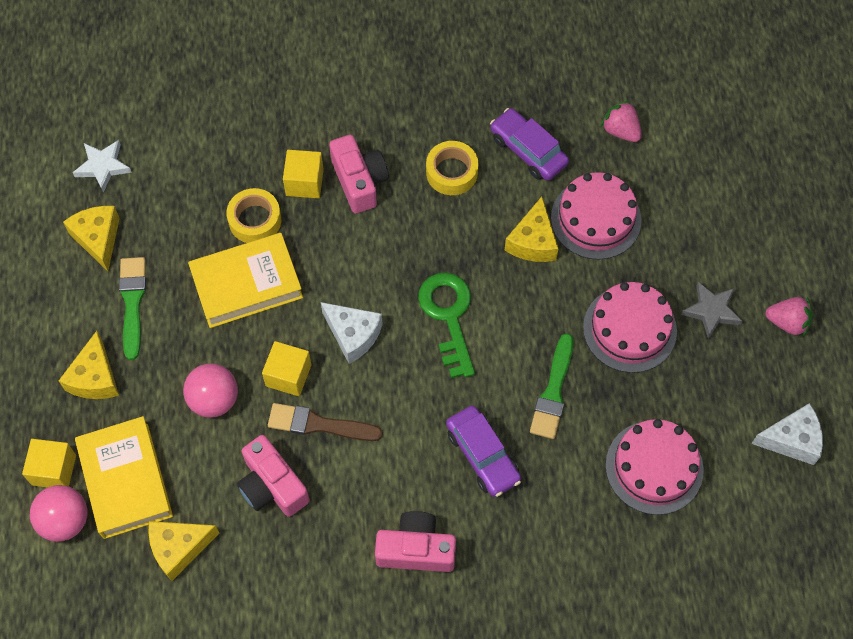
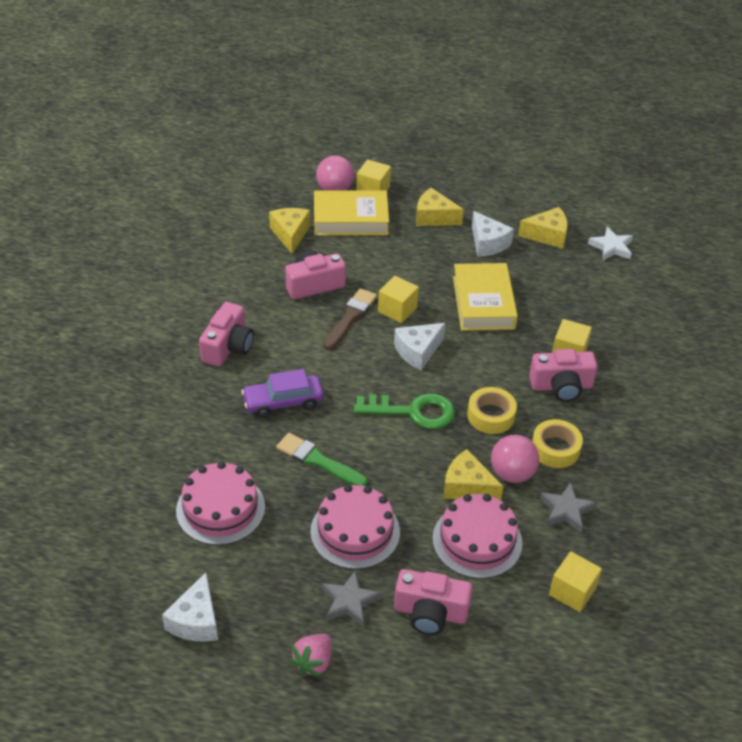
camera: 105 degrees right, 20 degrees down
green brush [119,257,146,360] -> white cheese [472,211,514,257]
pink ball [183,363,238,418] -> pink ball moved to [491,435,539,483]
yellow tape [226,188,281,243] -> yellow tape moved to [467,387,517,434]
purple car [490,108,569,181] -> grey star [540,482,597,533]
pink strawberry [601,100,642,142] -> yellow cube [549,551,602,612]
none -> pink camera [394,569,473,635]

